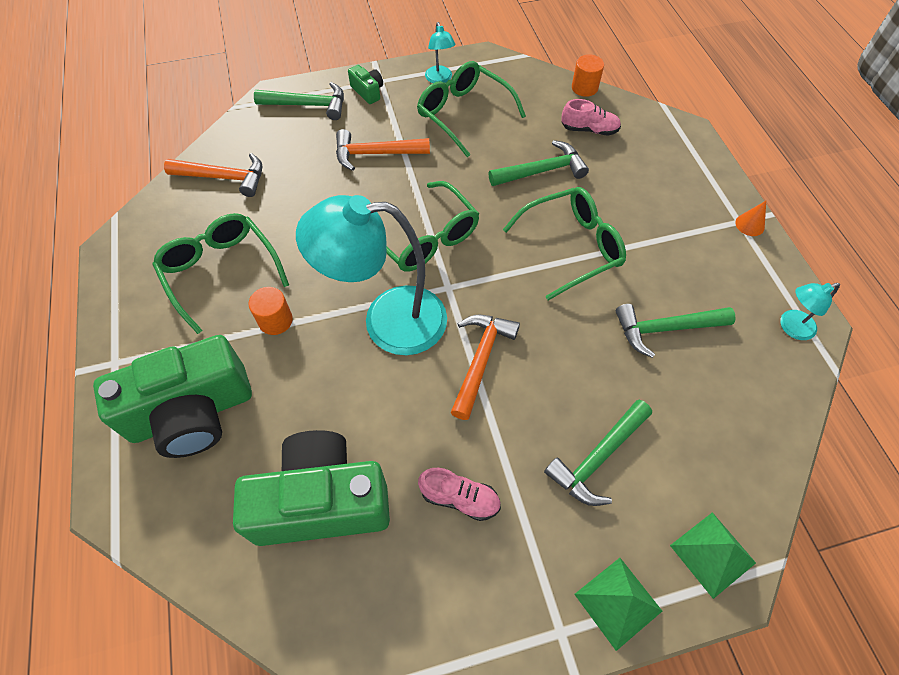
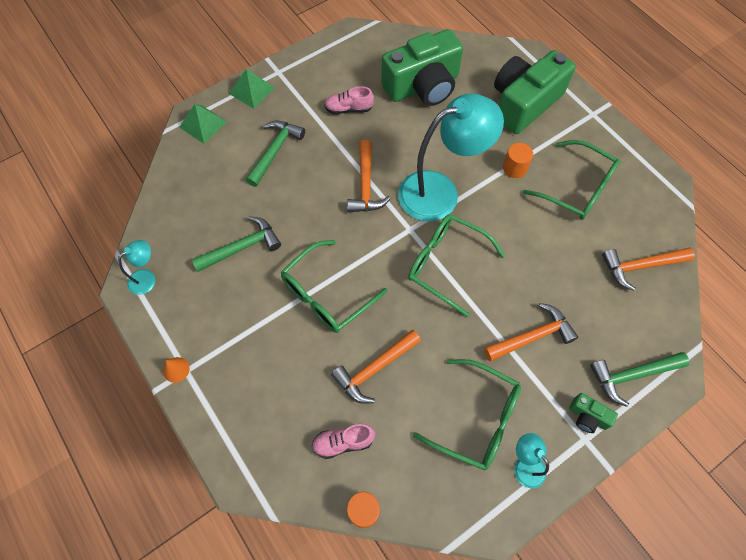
camera: 160 degrees right, 5 degrees up
green hammer [489,140,589,186] -> orange hammer [331,330,421,404]

